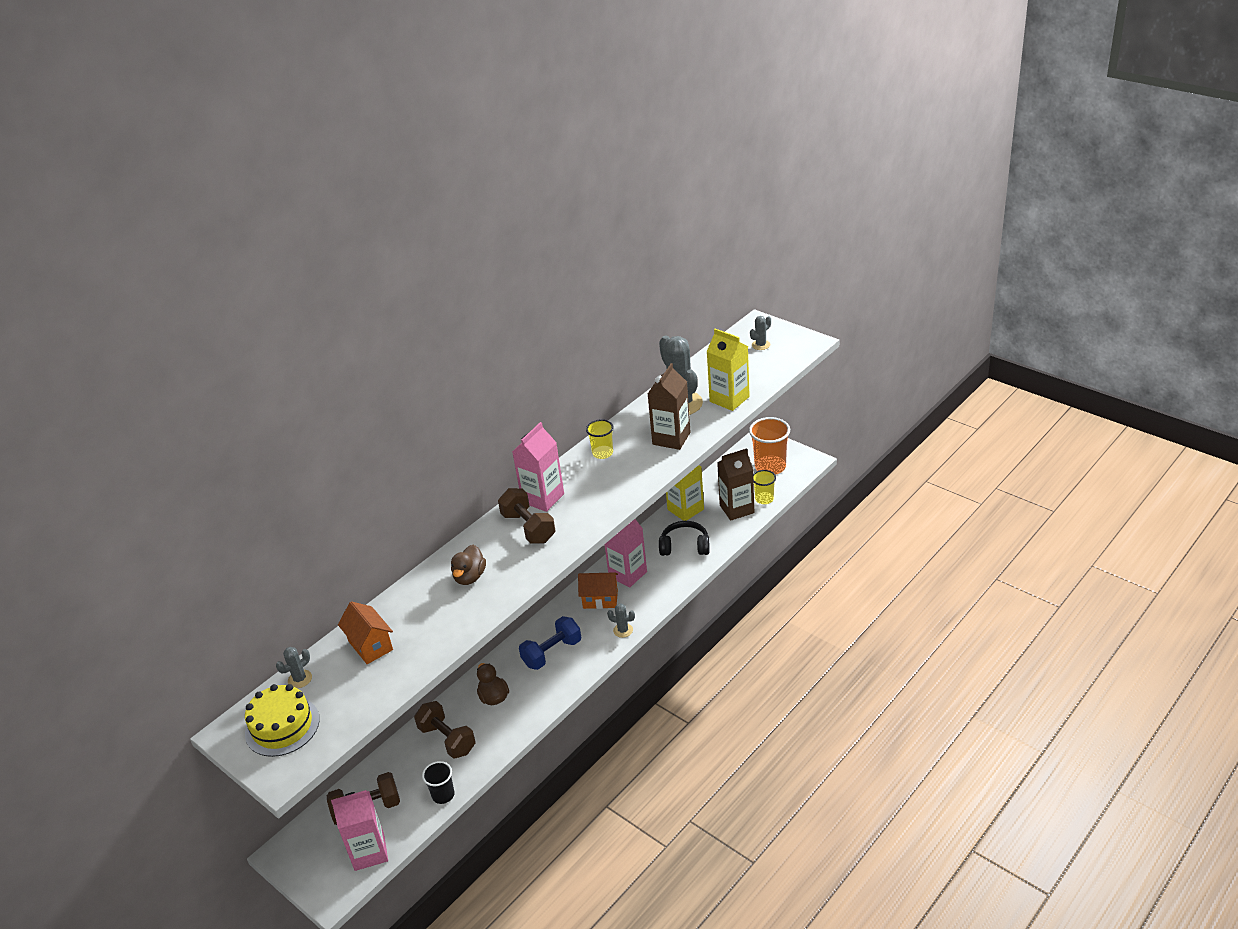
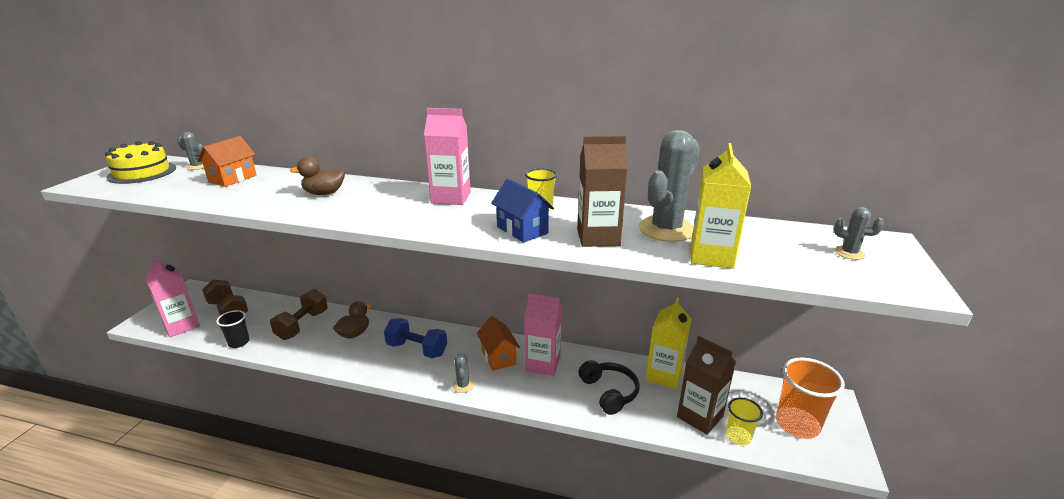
camera: 60 degrees right, 10 degrees down
brown dumbbell [498,488,556,544] -> none
none -> blue house [491,179,554,243]

